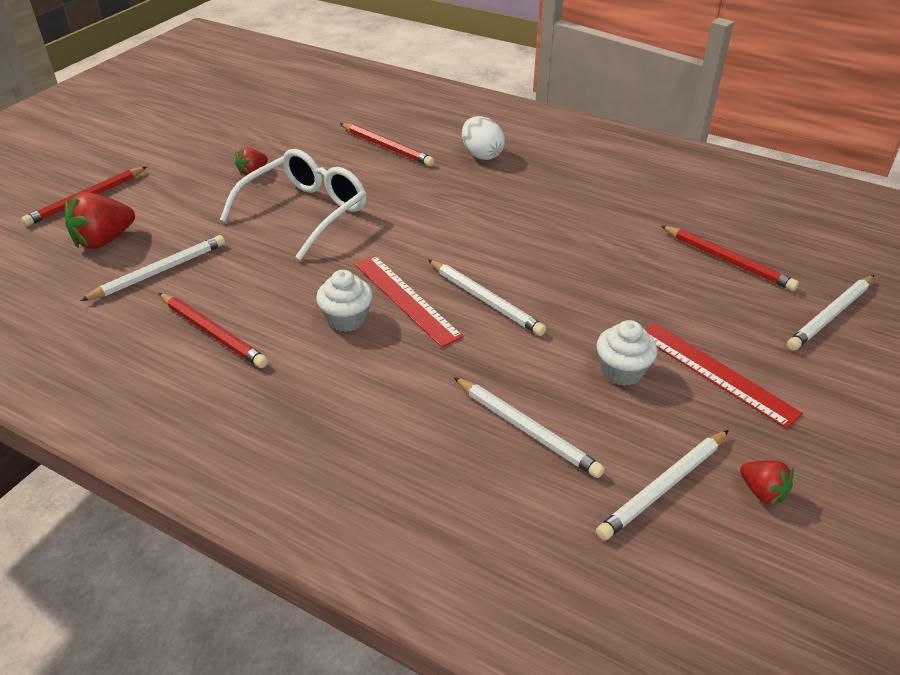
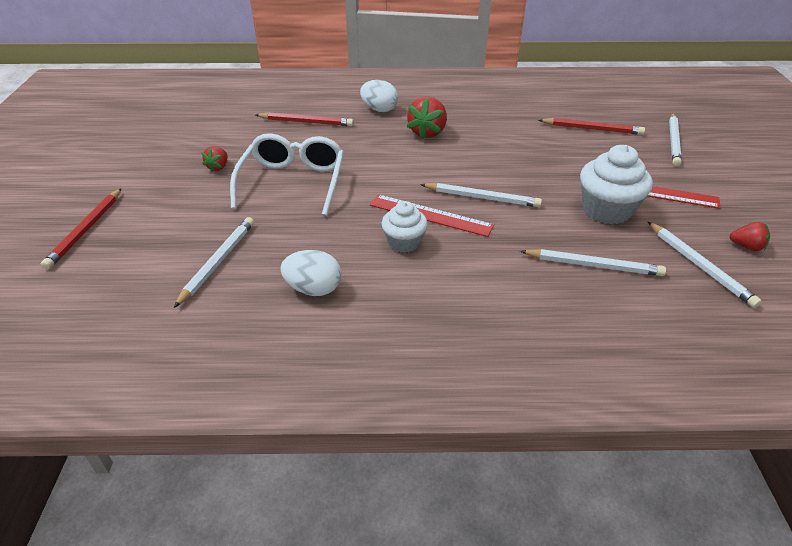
camera: 30 degrees left, 0 degrees up
red strawberry [65,192,135,249] -> red strawberry moved to [406,96,447,140]
red pencil [159,293,268,368] -> white egg [280,250,341,296]
white cupcake [596,320,657,386] -> white cupcake [580,145,653,224], size x1.59
white pencil [596,430,729,540] -> white pencil turned 45 degrees counterclockwise [648,222,762,308]

